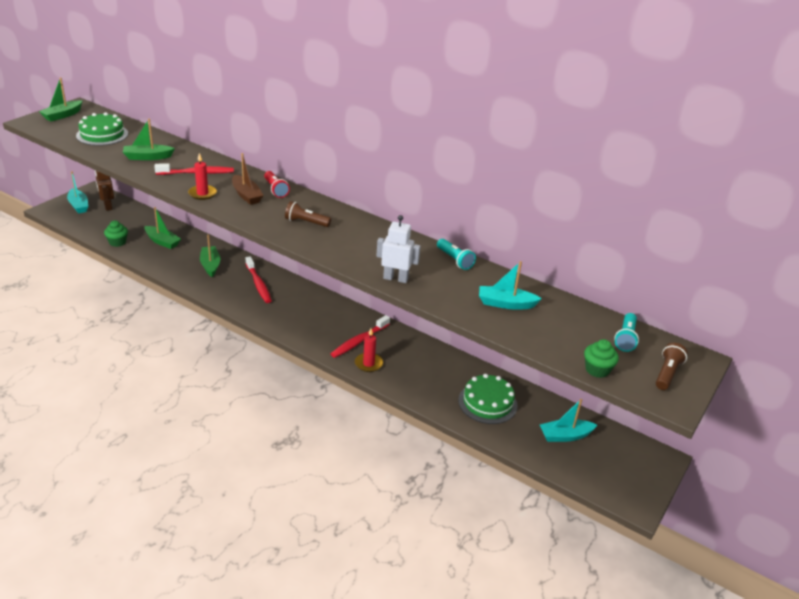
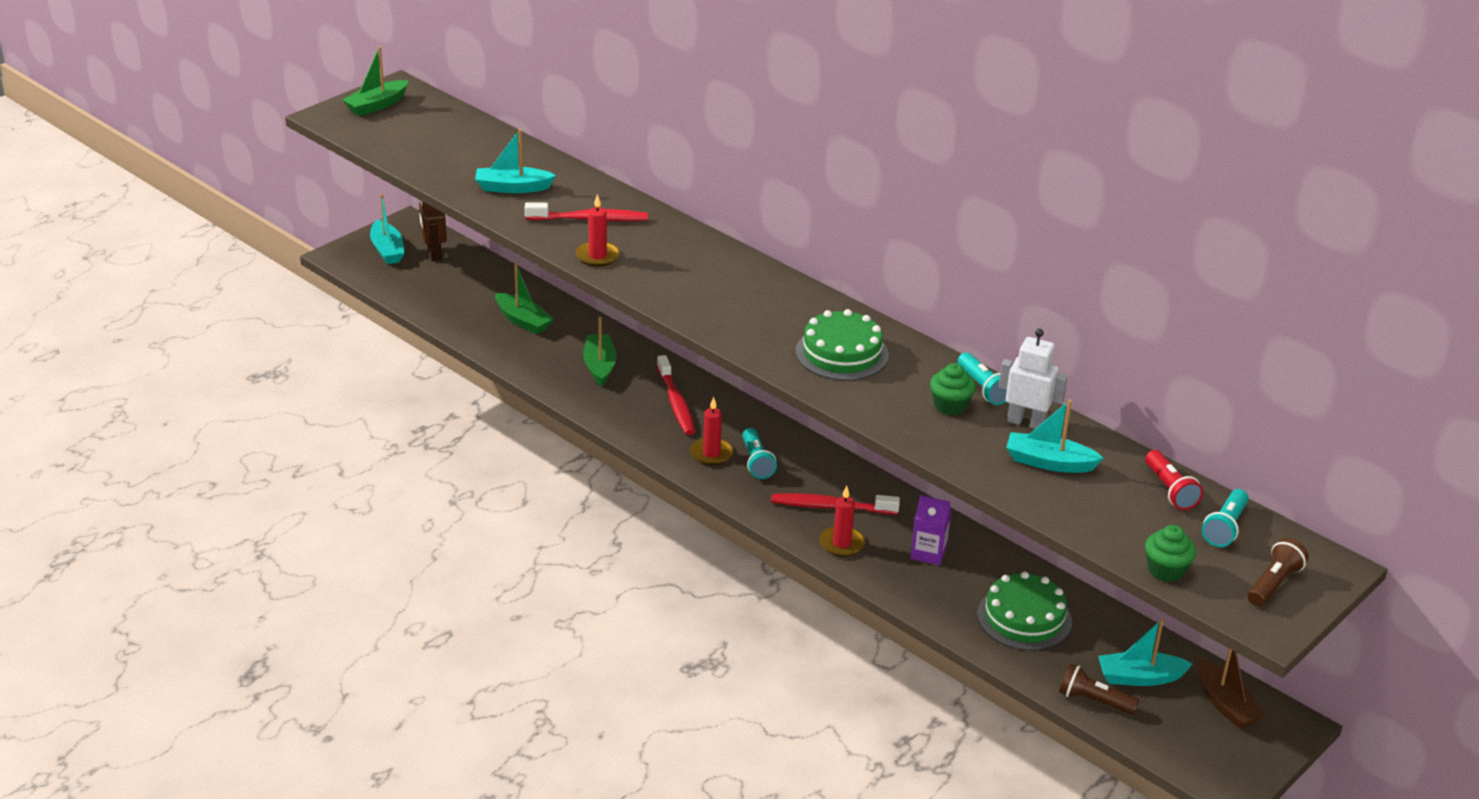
camera: 10 degrees right, 0 degrees up
green cake [76,112,128,146] -> green cake moved to [796,309,889,380]
green cupcake [104,221,128,247] -> green cupcake moved to [930,363,976,415]
green boat [123,119,175,160] -> turquoise boat [475,129,556,193]
brown boat [232,153,264,205] -> brown boat moved to [1197,649,1266,729]
red flashlight [264,171,290,198] -> red flashlight moved to [1145,450,1203,510]
brown flashlight [285,201,331,227] -> brown flashlight moved to [1059,663,1139,715]
red toothbrush [331,315,390,358] -> red toothbrush turned 45 degrees clockwise [771,493,900,515]
white robot [376,215,421,283] -> white robot moved to [999,329,1068,429]
none -> red candle [690,397,733,465]
none -> turquoise flashlight [742,428,777,479]
none -> purple carton [911,495,952,565]

